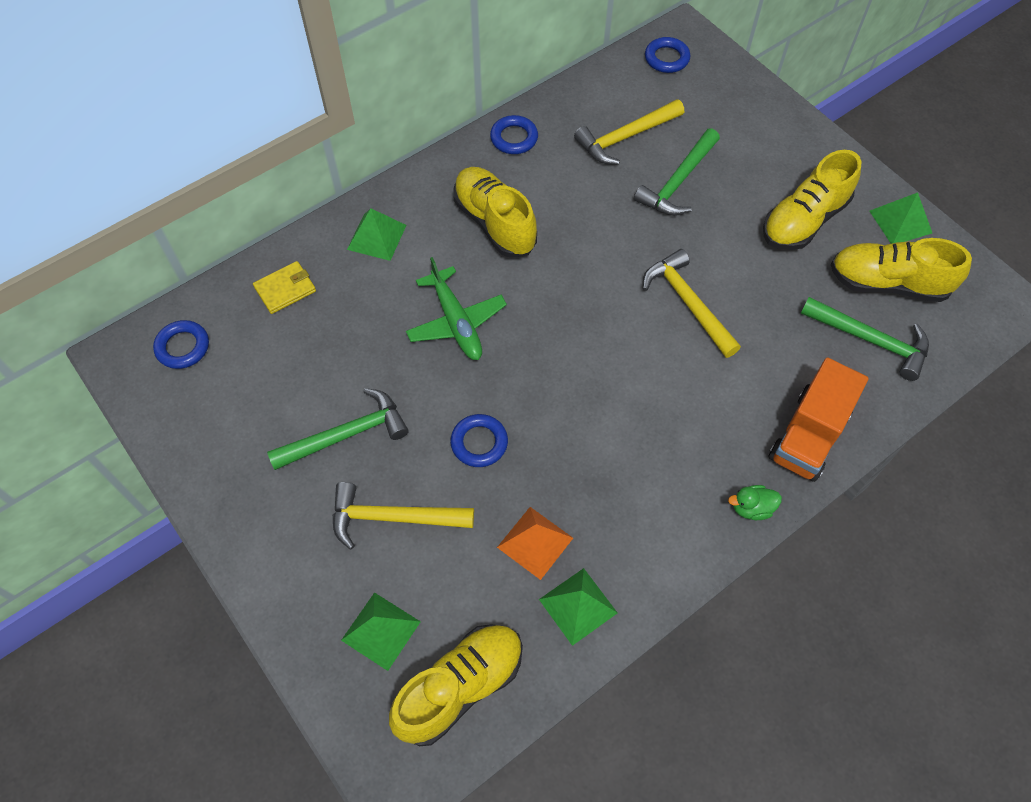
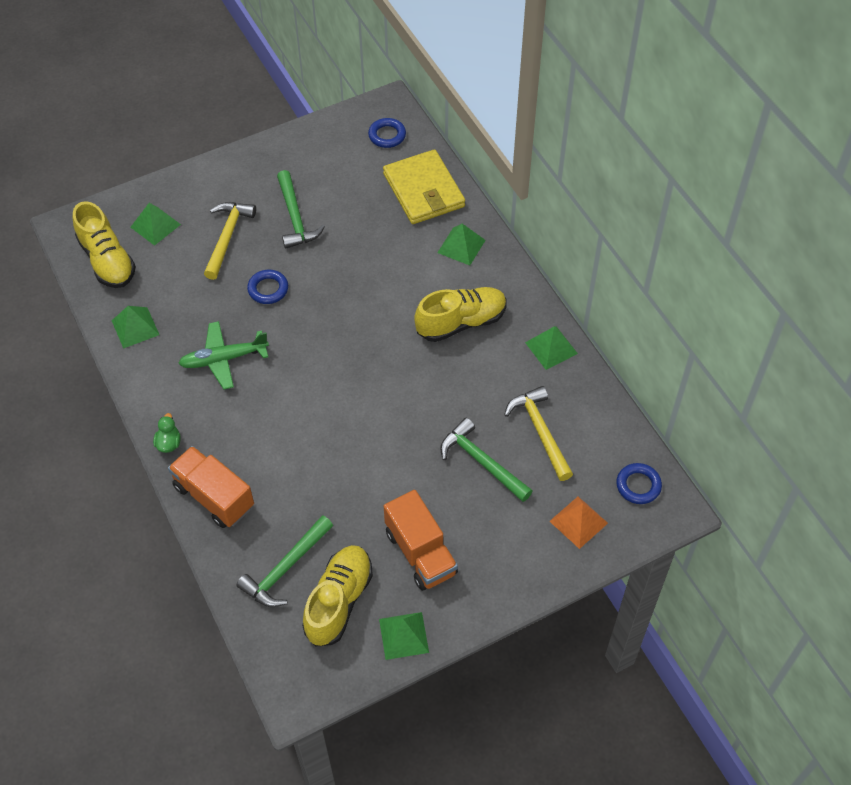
camera: 100 degrees right, 5 degrees down
yellow wallet [253,261,316,314] -> yellow wallet [383,149,465,224], size x2.00
green plane [406,257,507,360] -> green plane moved to [178,321,269,389]
blue ring [490,115,538,154] -> green pyramid [525,326,578,370]
orange pyramid [497,507,573,580] -> orange pyramid moved to [549,497,608,549]
yellow hammer [643,249,741,358] -> none
yellow shoe [763,150,862,250] -> orange truck [384,490,458,591]

